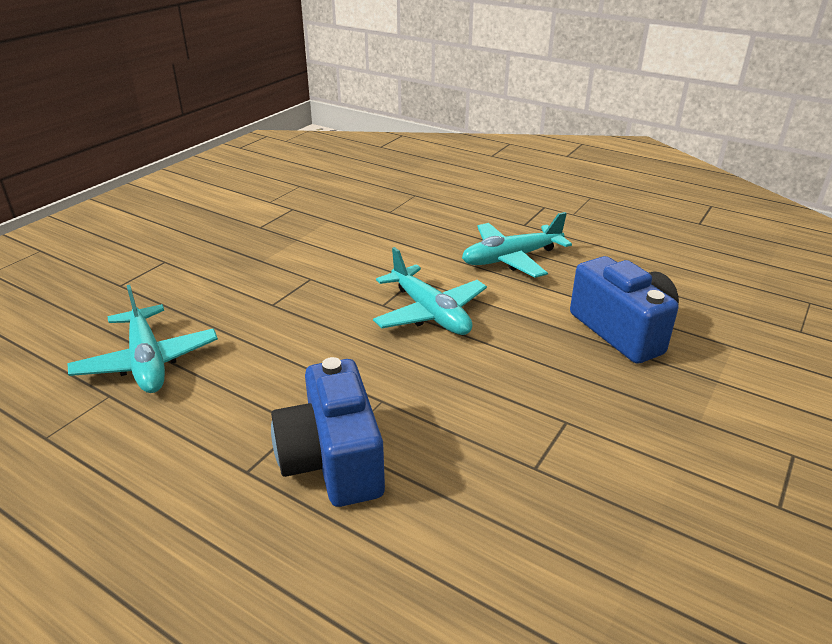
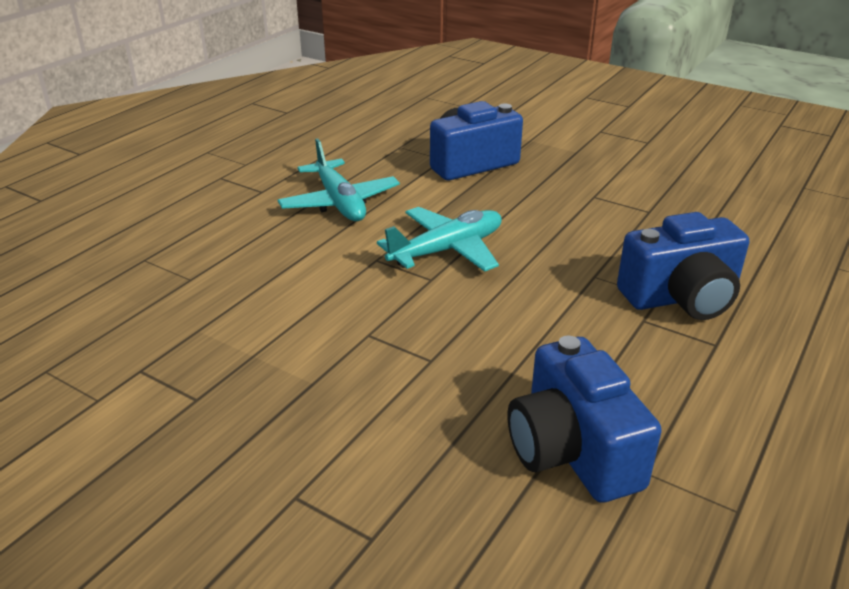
camera: 90 degrees left, 0 degrees up
turquoise plane [67,285,218,393] -> blue camera [508,336,662,503]

